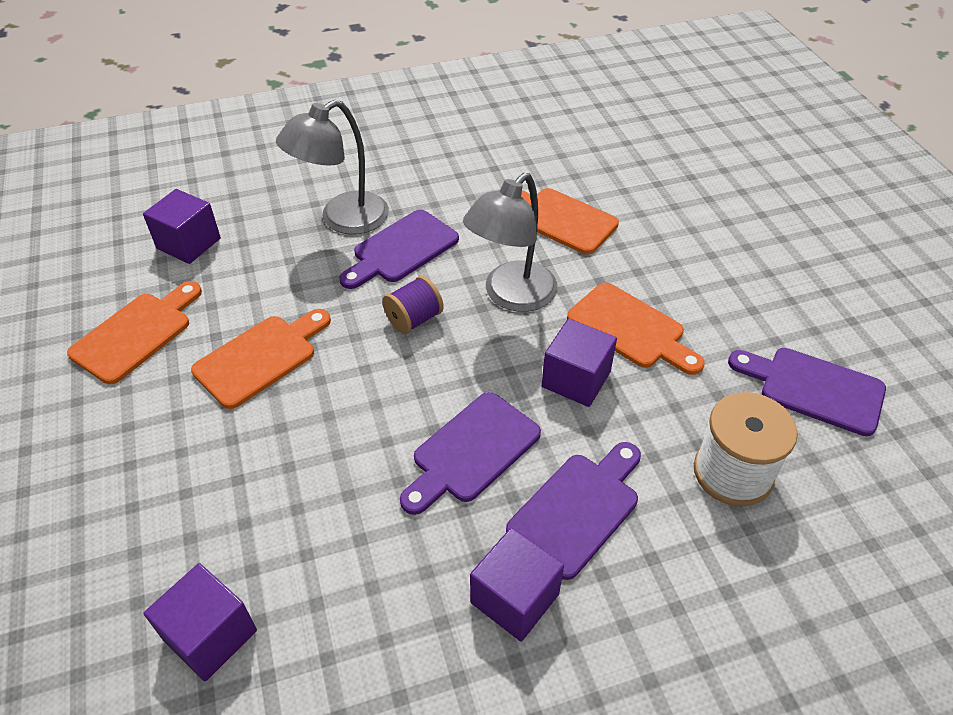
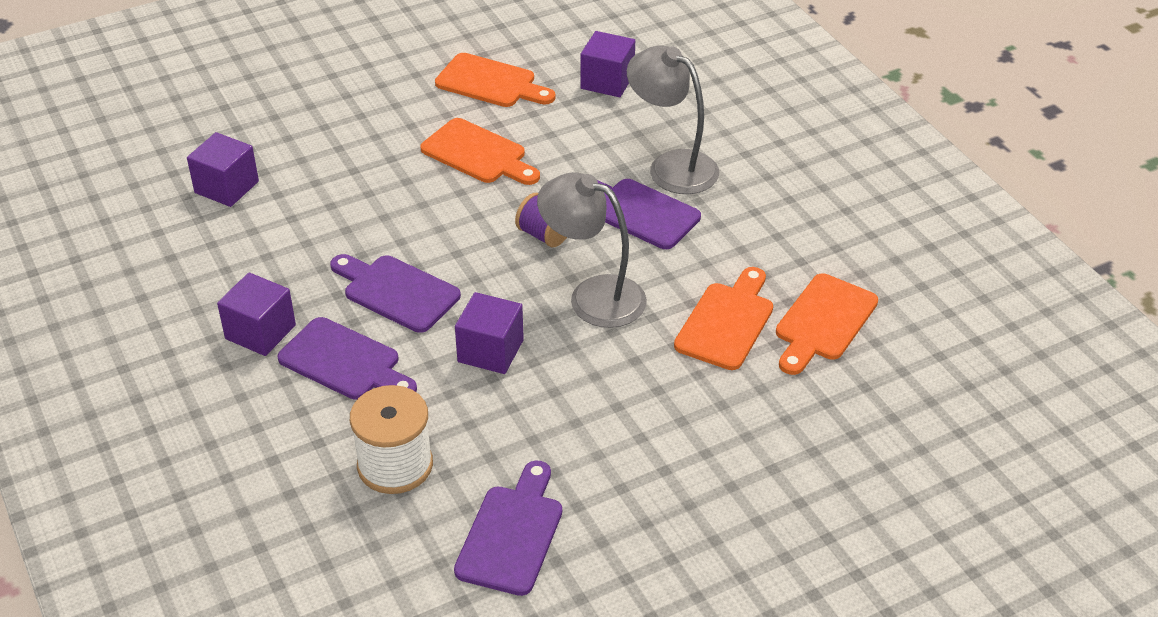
camera: 80 degrees right, 5 degrees down
orange cutting board [567,282,705,375] -> orange cutting board moved to [776,273,878,375]

